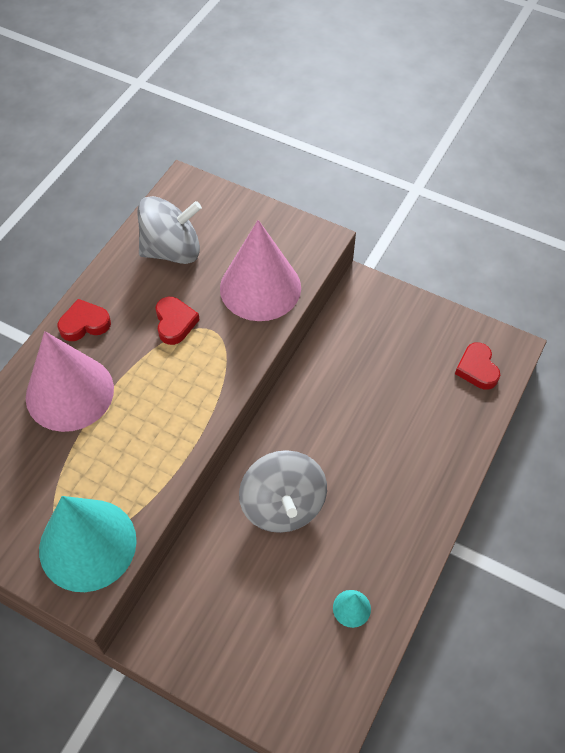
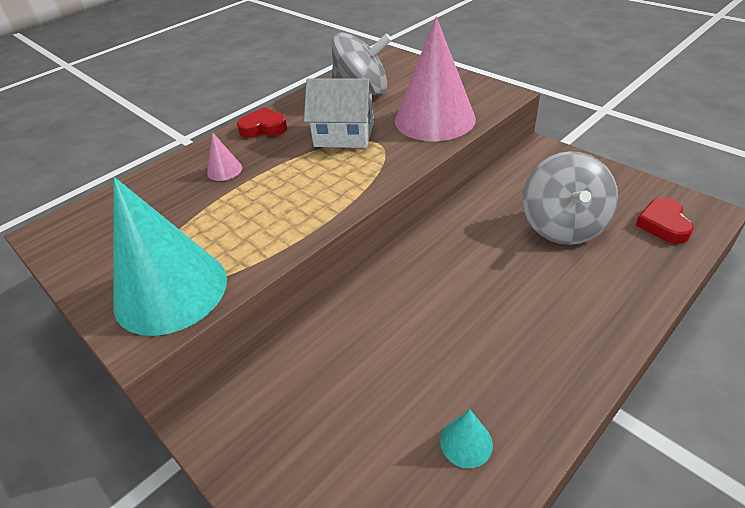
camera: 20 degrees right, 15 degrees down
pink cone [26,331,114,432] -> pink cone [207,132,242,181], size x0.40
red heart [155,297,200,345] -> white house [304,78,376,148]
grey spinning top [239,450,327,533] -> grey spinning top moved to [523,151,618,245]

